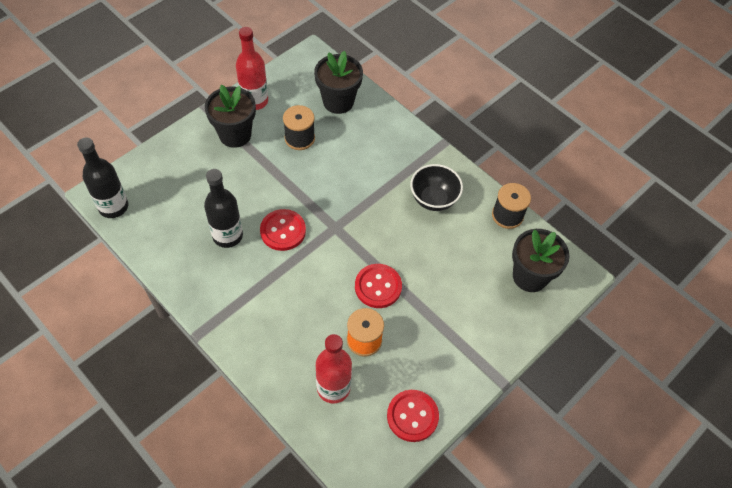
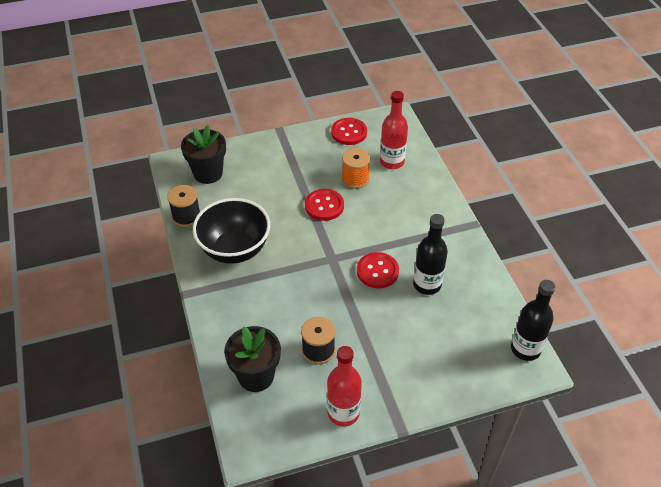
camera: 150 degrees left, 10 degrees down
black flower pot [205,85,256,148] -> none
black bowl [410,164,463,211] -> black bowl [193,198,271,264], size x1.55

